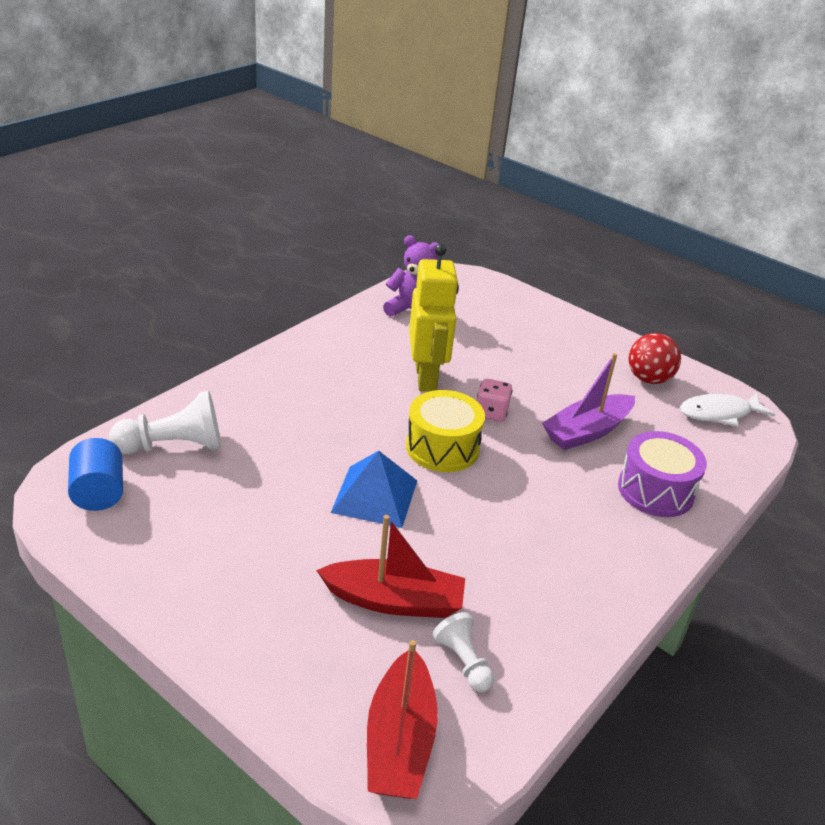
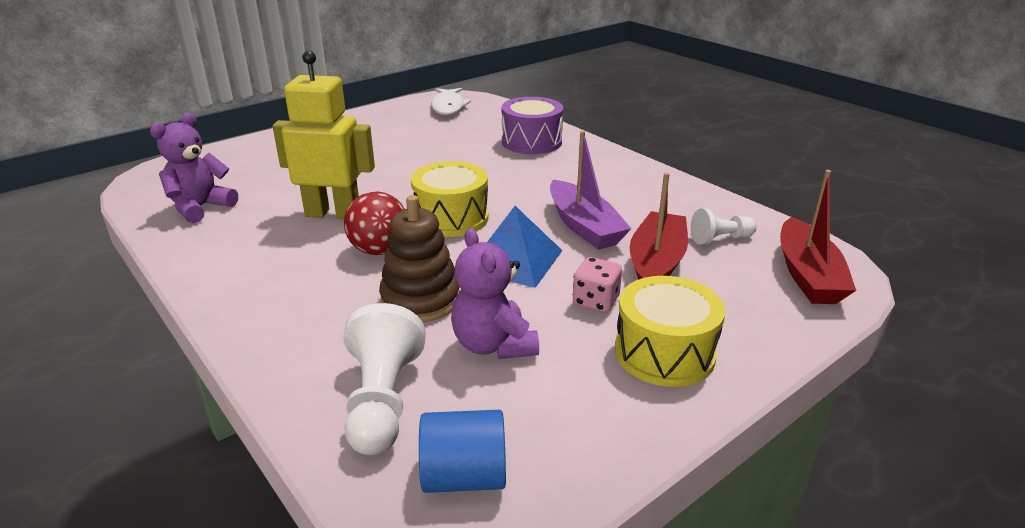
camera: 75 degrees left, 5 degrees down
red boat [367,640,438,799] -> red boat turned 75 degrees clockwise [780,170,856,304]
pink dice [477,379,513,422] -> pink dice moved to [573,257,622,313]
purple boat [542,353,635,450] -> purple boat moved to [550,131,632,250]
red ball [628,333,681,384] -> red ball moved to [344,191,405,255]
none -> brown stacking toy [379,195,460,322]
none -> purple teddy bear [451,228,539,359]
none -> yellow drum [615,276,725,387]

